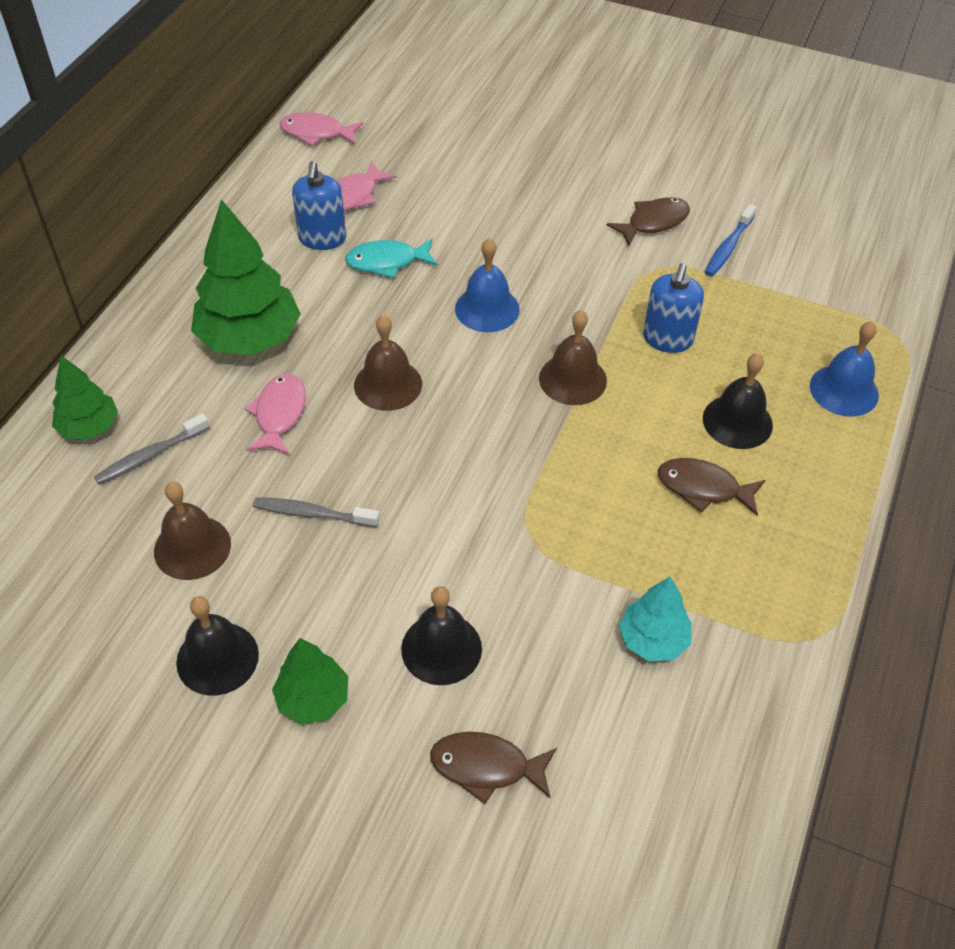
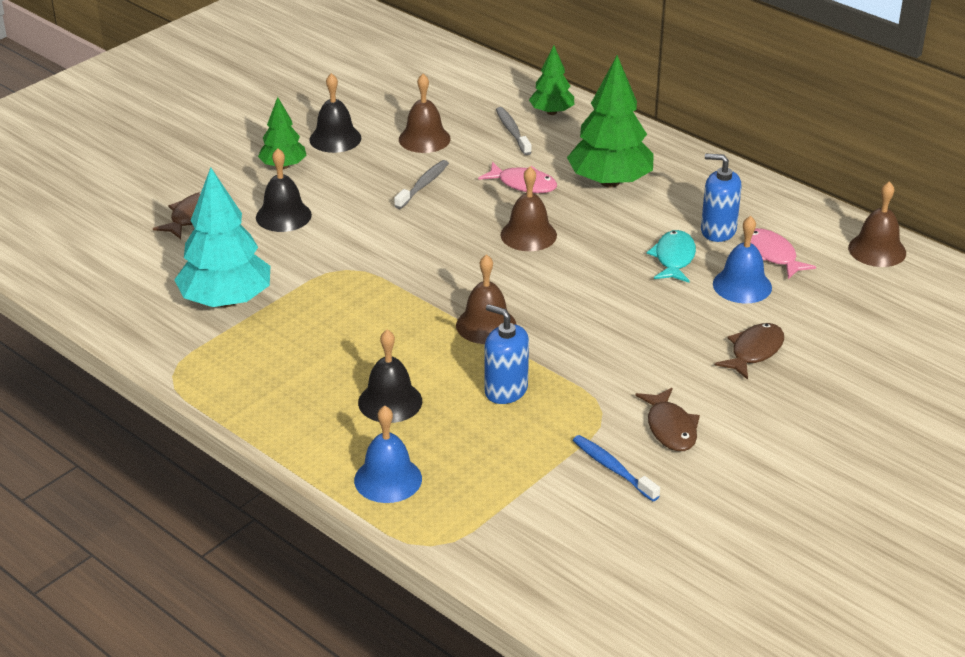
camera: 110 degrees right, 15 degrees down
pink fish [280,112,363,146] -> brown bell [848,181,906,267]
blue bell [455,238,520,332] -> blue bell moved to [713,216,772,303]
turquoise tree [619,576,691,661] -> turquoise tree [174,167,270,307], size x1.77
brown fish [658,458,765,516] -> brown fish moved to [715,323,784,380]

